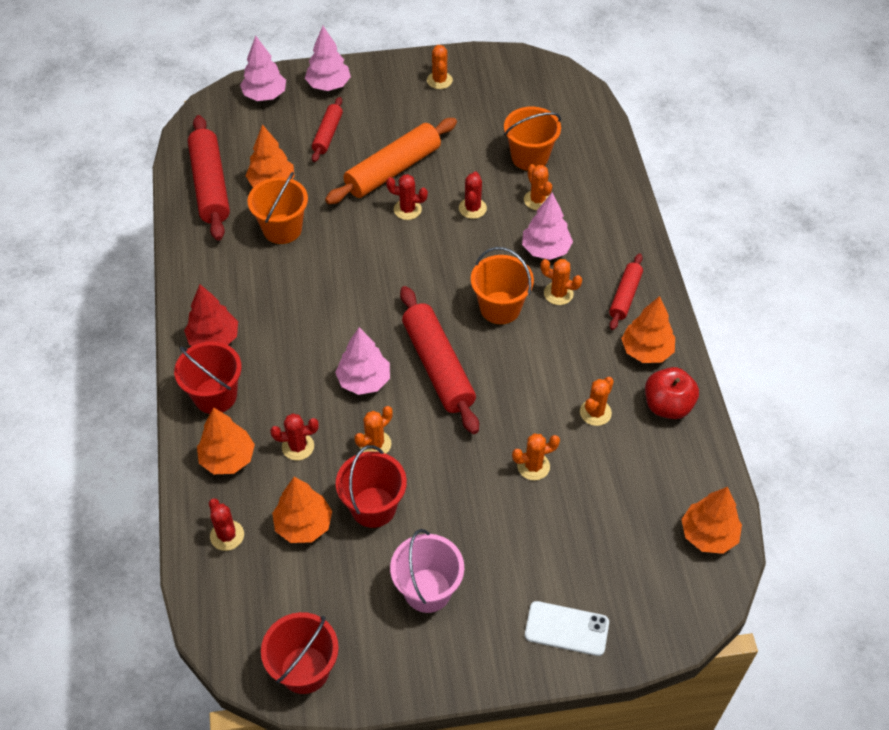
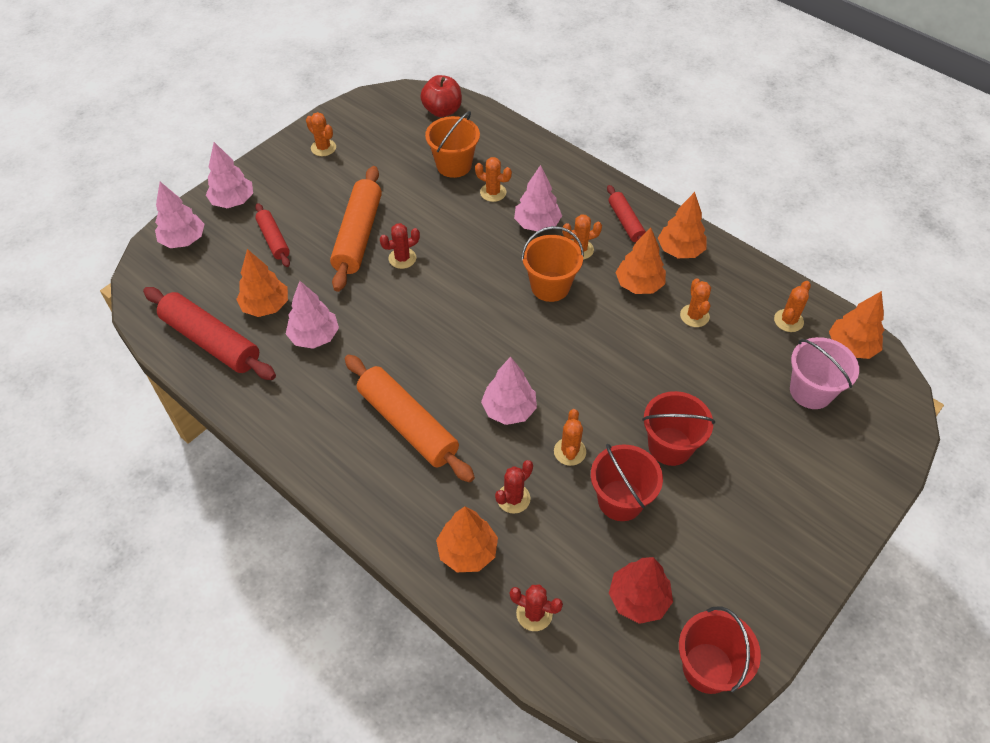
camera: 40 degrees left, 0 degrees up
red bucket [174,341,242,414] -> red bucket moved to [642,391,715,466]
red tree [184,284,238,346] -> red tree moved to [609,557,673,624]
orange bucket [248,172,308,244] -> pink tree [286,281,339,349]
orange tree [272,477,332,543] -> orange tree moved to [615,227,666,294]
pink bucket [390,529,464,613] -> pink bucket moved to [790,337,859,409]
red rolling pin [400,286,479,434] -> none
red cactus [459,171,487,219] -> none
orange cactus [512,433,560,480] -> orange cactus moved to [774,281,811,332]
white phone [525,601,609,656] -> none
red apple [645,367,699,419] -> red apple moved to [420,75,462,117]
none -> orange rolling pin [345,355,475,483]

